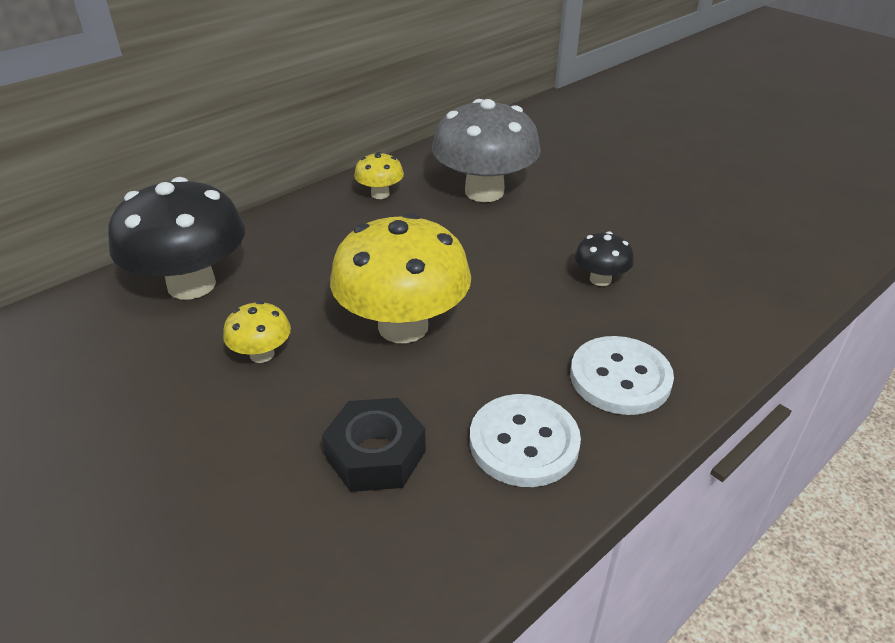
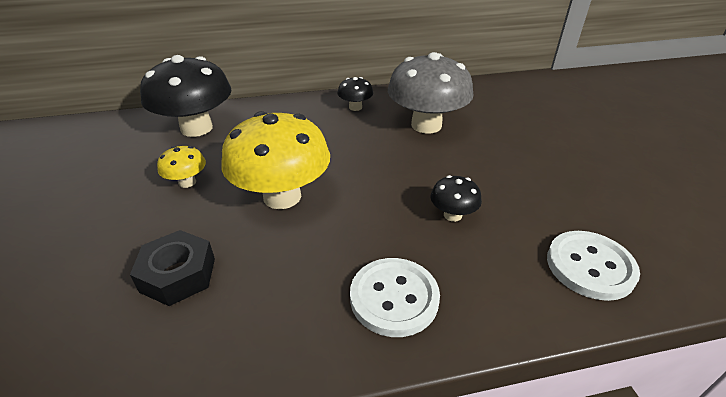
camera: 30 degrees right, 0 degrees up
yellow mushroom [354,152,404,199] -> black mushroom [337,77,373,111]
white button [470,394,581,487] -> white button moved to [547,231,640,301]

